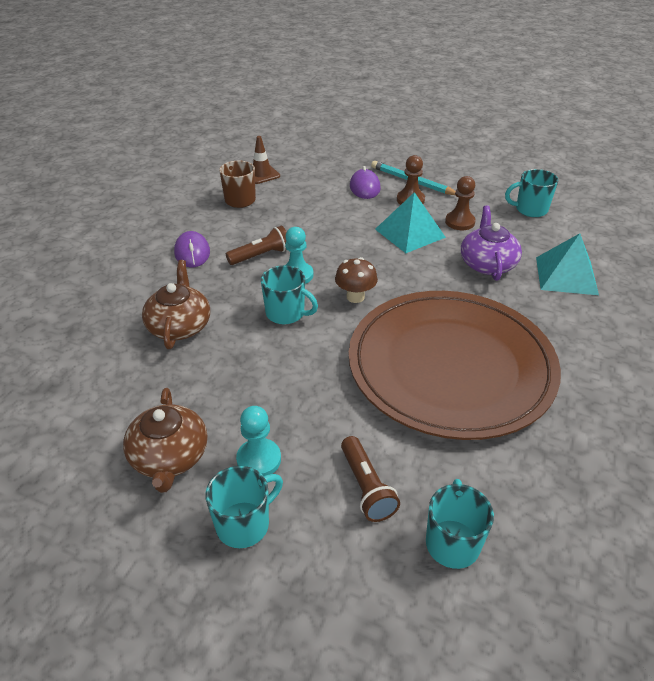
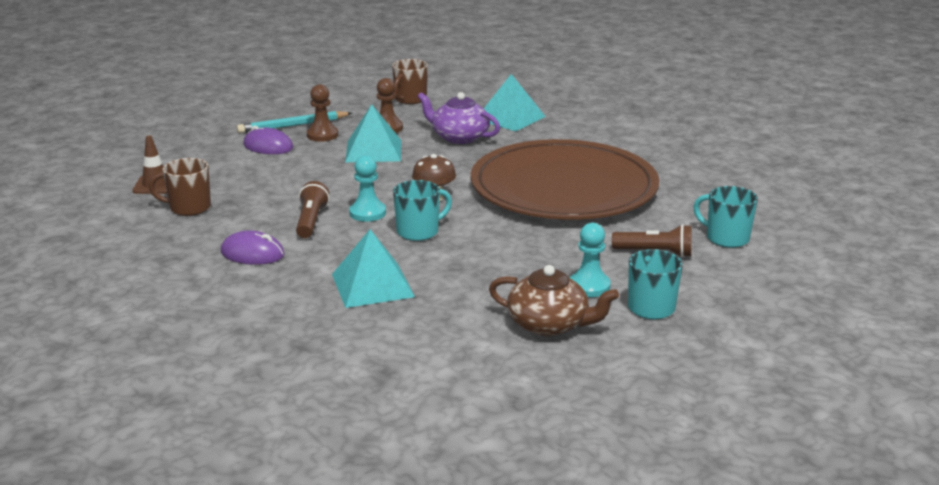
camera: 60 degrees left, 15 degrees down
brown teapot [142,260,210,349] -> turquoise pyramid [332,229,415,308]
turquoise mug [505,169,558,217] -> brown mug [392,59,428,104]

